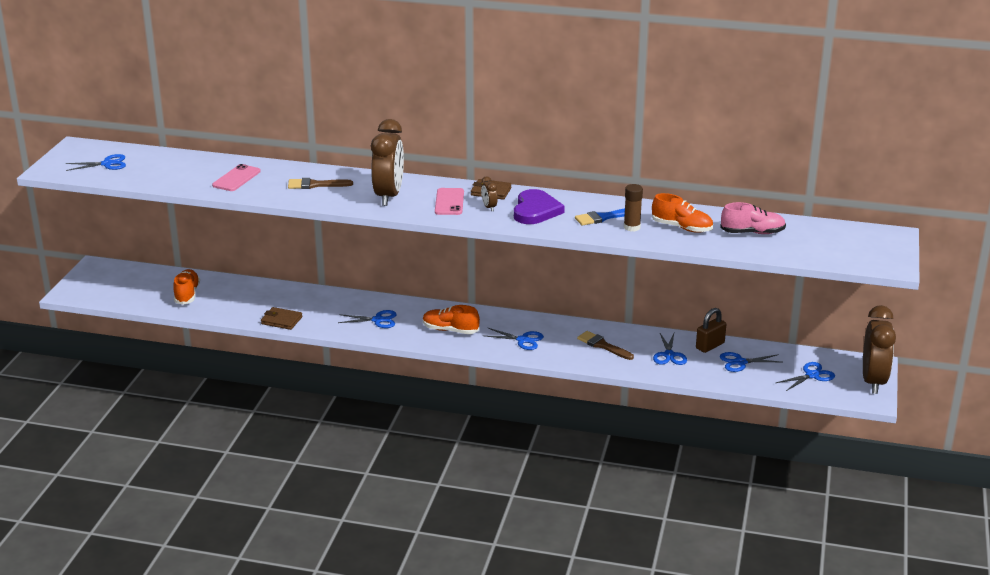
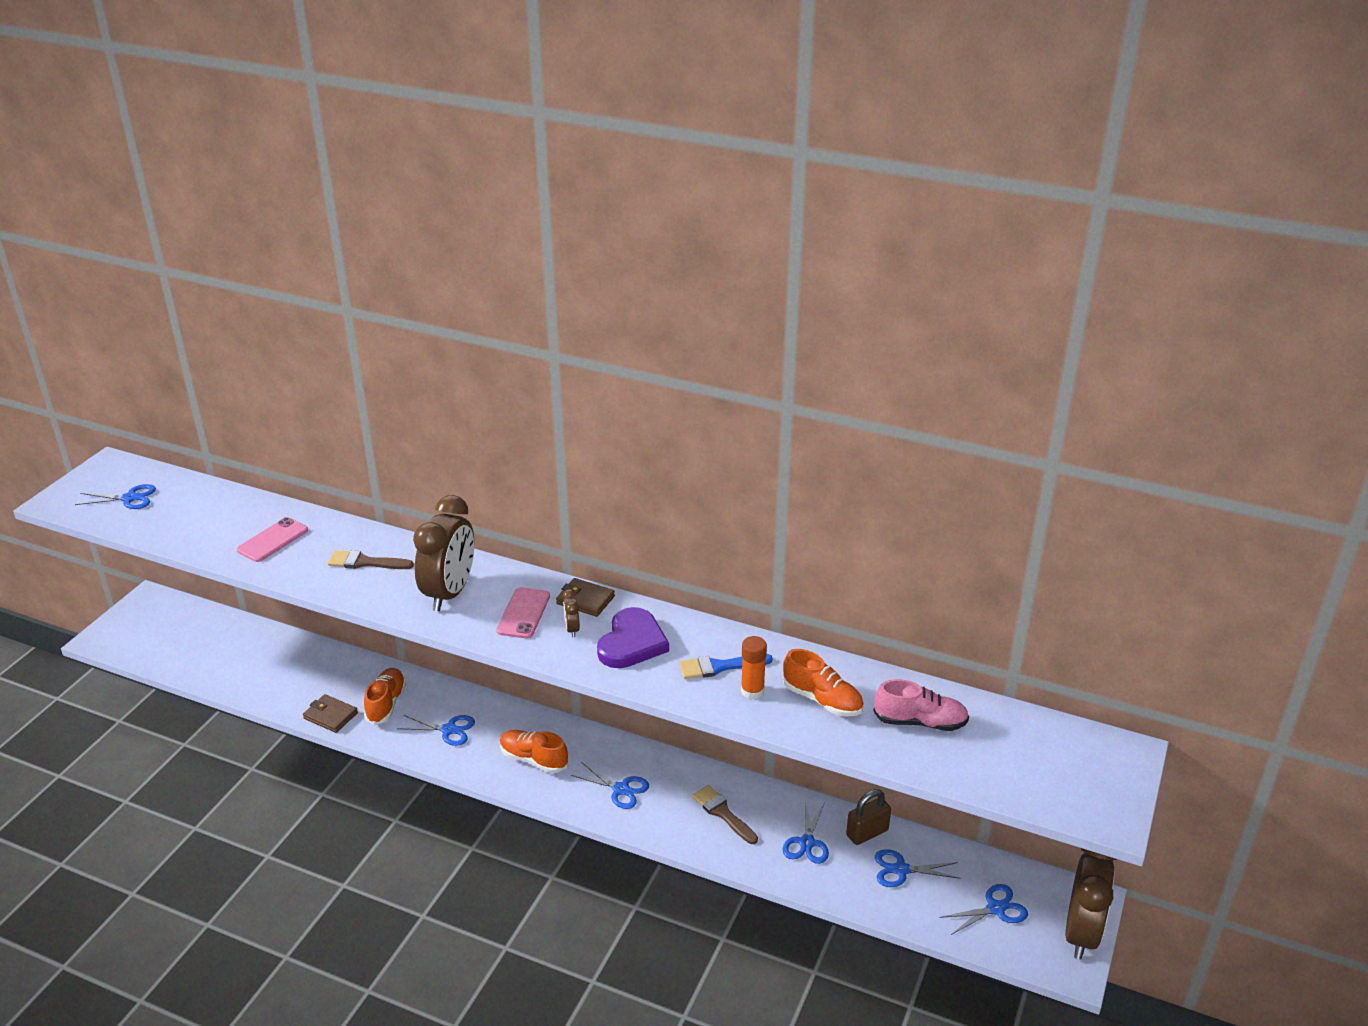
camera: 10 degrees right, 5 degrees up
orange shoe [173,269,200,305] -> orange shoe moved to [364,668,406,725]
brown glue stick [624,184,643,232] -> orange glue stick [741,636,767,699]

